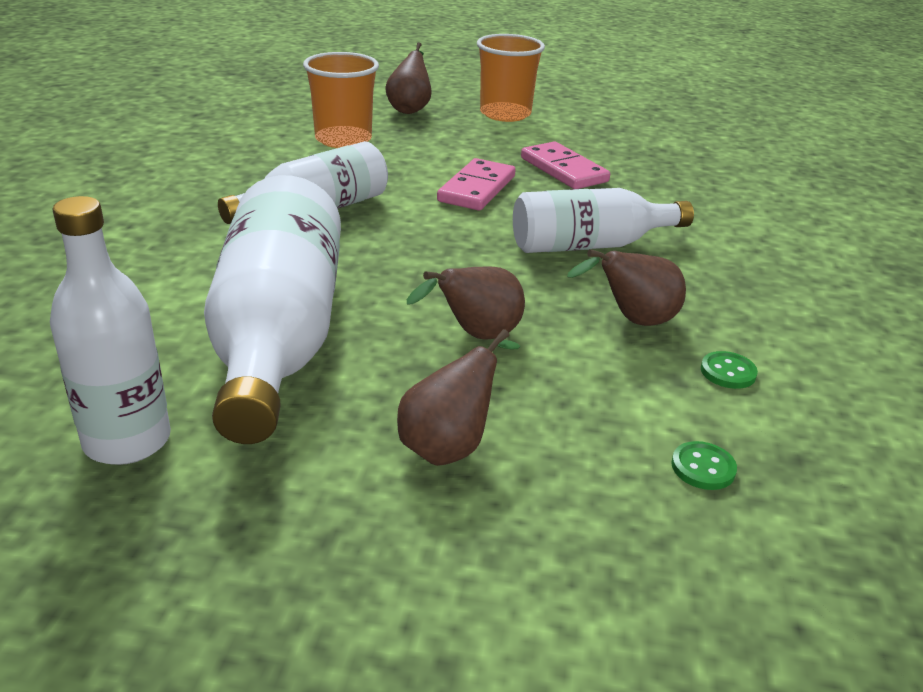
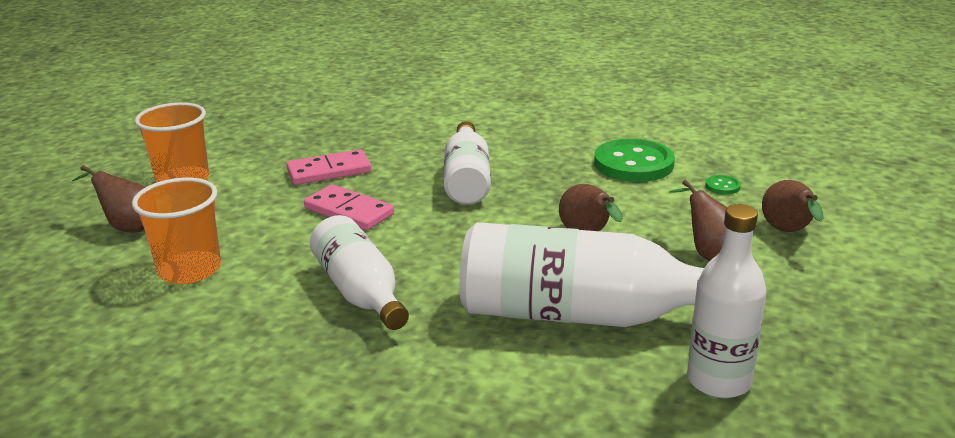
camera: 75 degrees left, 5 degrees down
brown pear [567,249,686,326] -> brown pear moved to [762,180,823,232]
green button [701,351,758,389] -> green button [594,138,675,182], size x2.44

